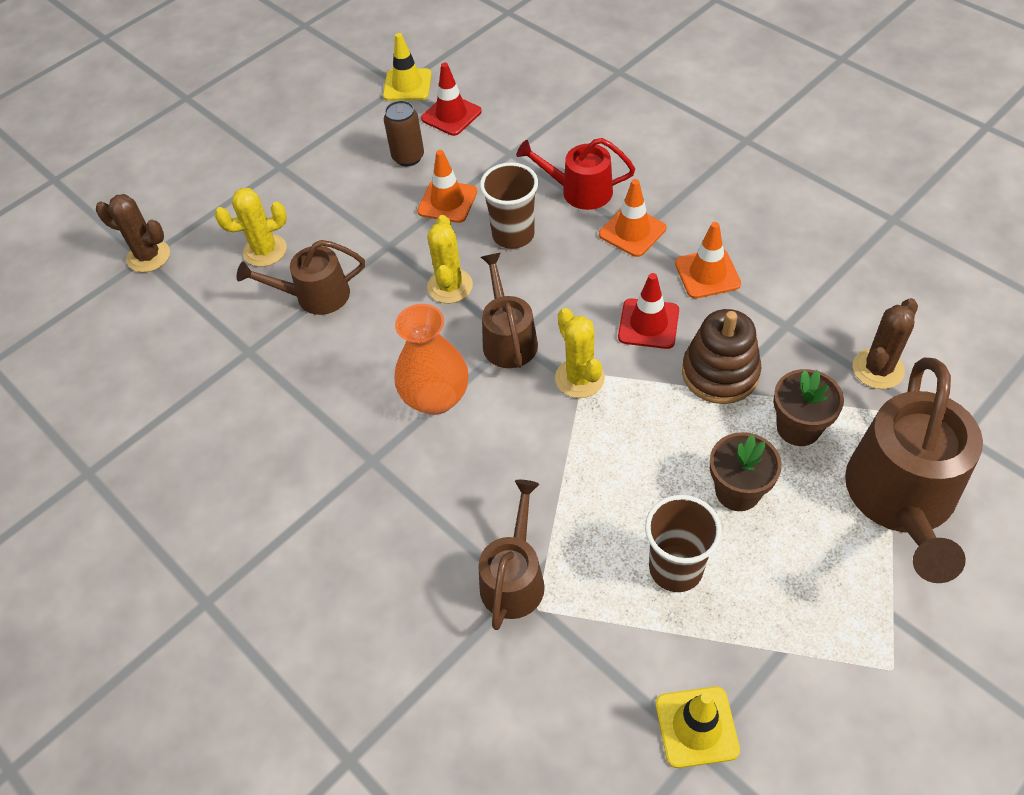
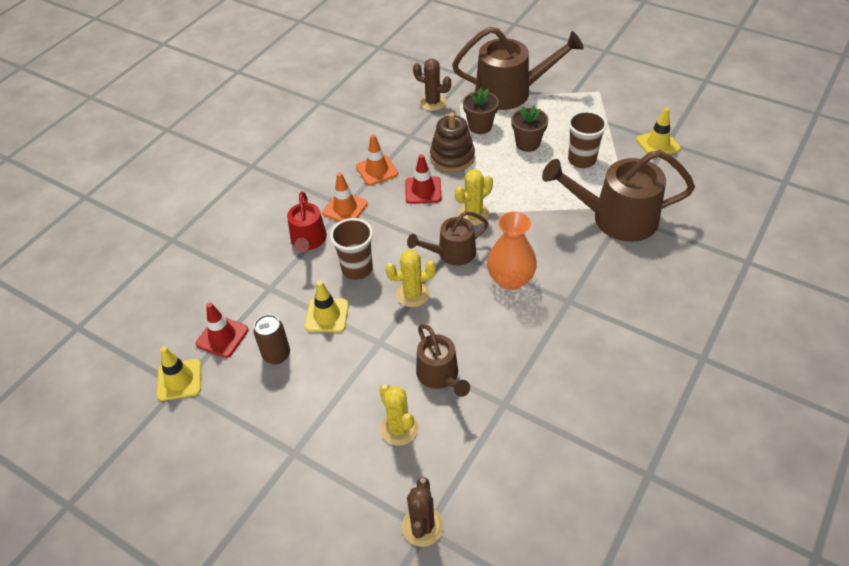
camera: 105 degrees left, 5 degrees down
orange traffic cone [417,150,477,223] -> yellow traffic cone [305,281,349,333]
brown watering can [478,480,545,630] -> brown watering can [542,150,695,242], size x1.73

